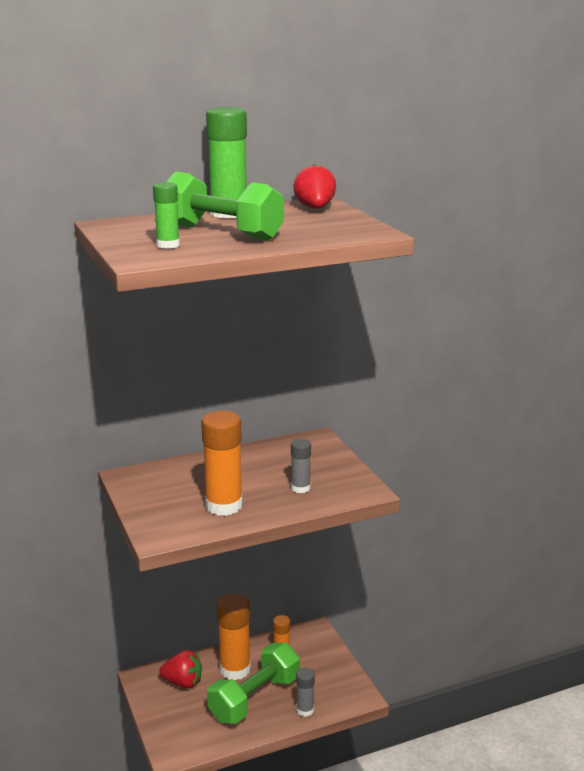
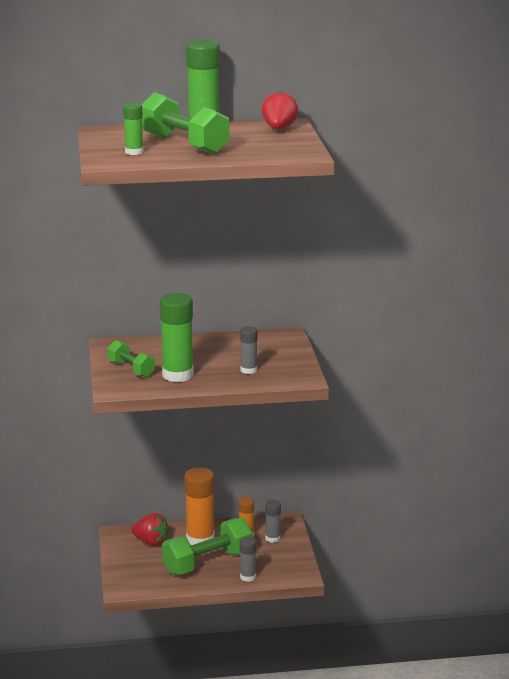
camera: 15 degrees right, 0 degrees up
orange glue stick [201,411,243,516] -> green glue stick [160,293,194,382]
none -> green dumbbell [108,340,155,377]
none -> grey glue stick [265,500,281,543]

